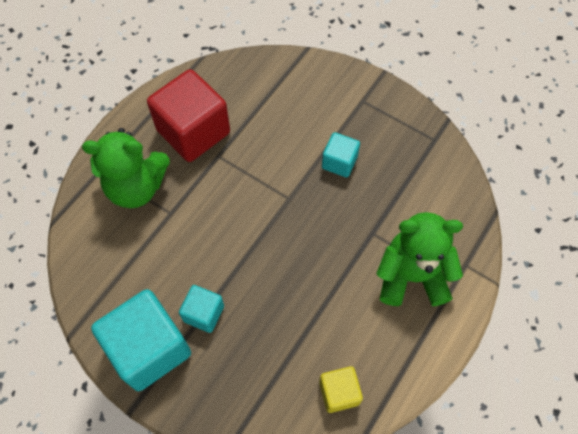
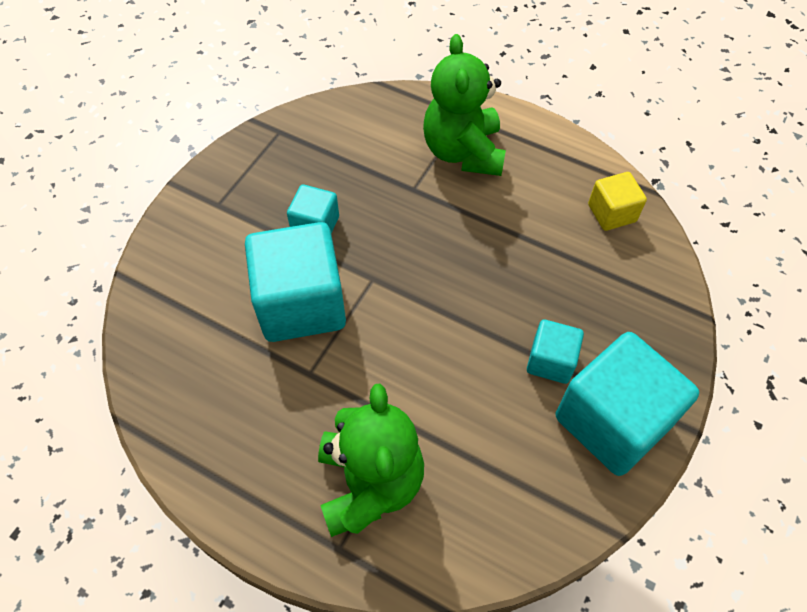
camera: 95 degrees left, 5 degrees down
red cube [147,69,230,162] -> none
none -> turquoise cube [245,222,346,342]

